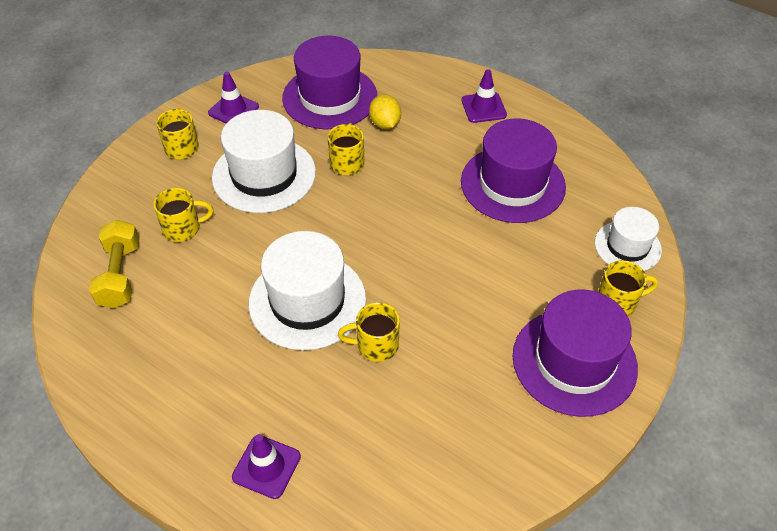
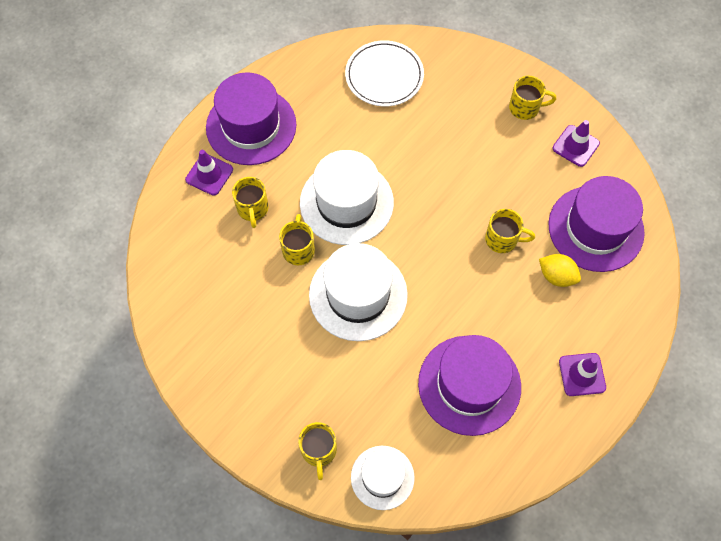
camera: 95 degrees right, 15 degrees up
yellow dumbbell [89,220,139,308] -> white plate [345,40,424,106]
yellow mug [153,188,213,242] -> yellow mug moved to [232,177,269,228]
white hat [212,110,316,213] -> white hat moved to [309,243,408,341]
yellow lemon [369,94,401,129] -> yellow lemon turned 45 degrees clockwise [539,254,581,287]
purple hat [513,290,638,417] -> purple hat moved to [206,72,296,165]

